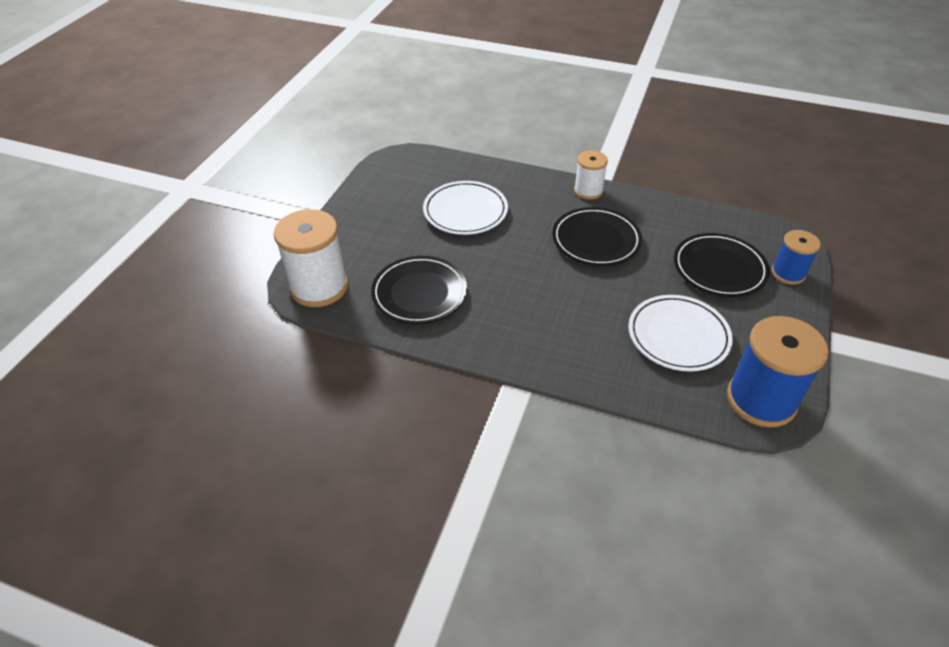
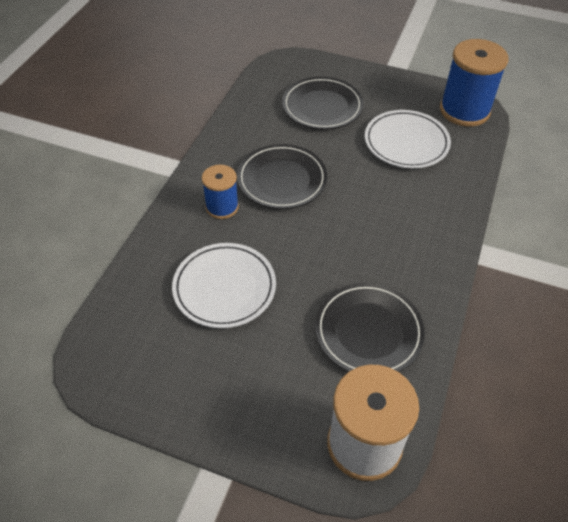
camera: 90 degrees left, 5 degrees up
white spool [574,151,608,200] -> none
blue spool [771,230,821,285] -> blue spool moved to [202,165,239,219]

